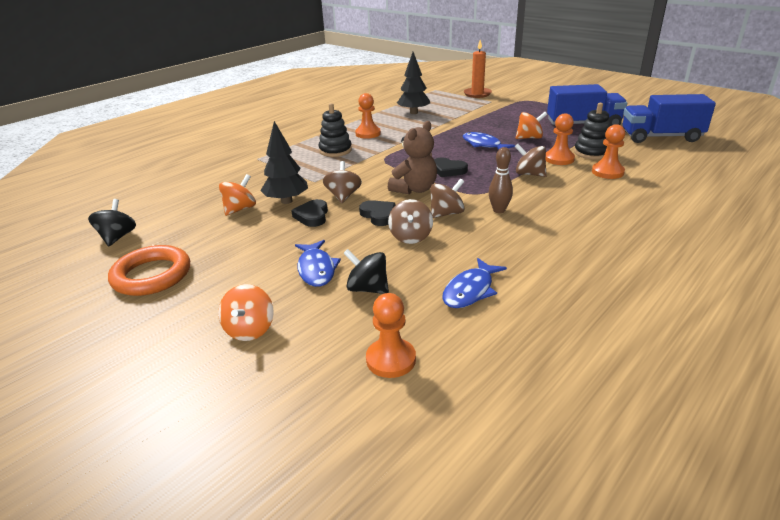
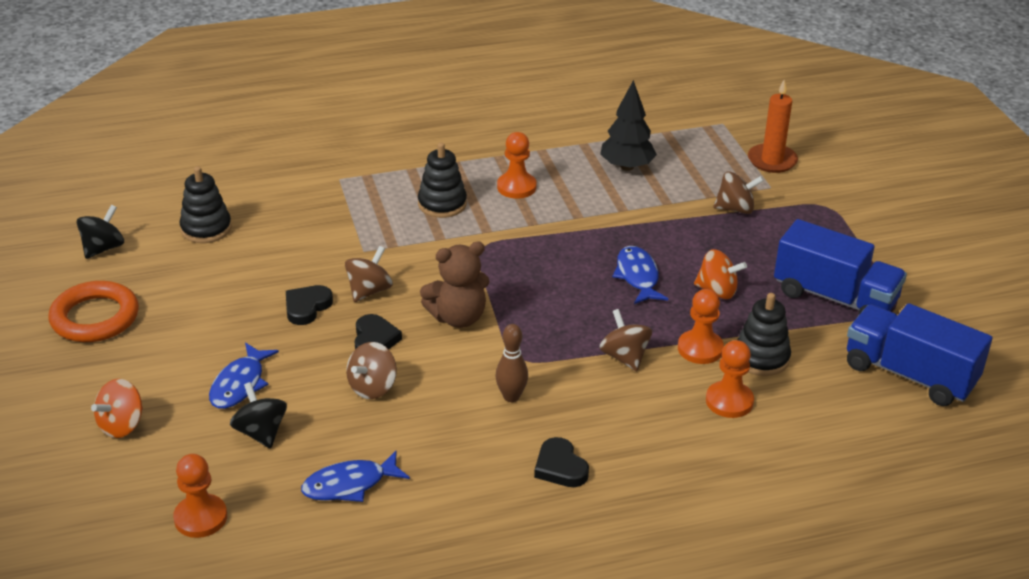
camera: 30 degrees right, 5 degrees up
orange spinning top [219,174,256,216] -> none
black tree [260,121,308,204] -> none
brown spinning top [430,179,465,218] -> brown spinning top moved to [713,171,764,214]
black heart [434,158,468,177] -> black heart moved to [534,437,589,487]
none -> black stacking toy [180,166,232,243]

